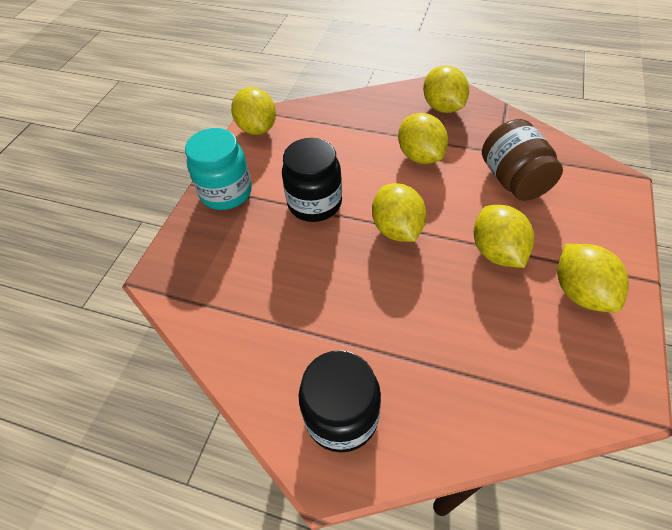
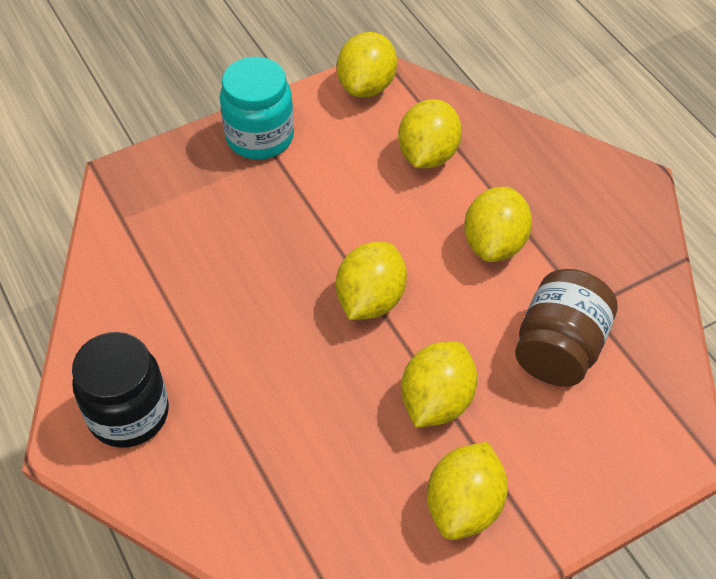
camera: 40 degrees right, 0 degrees up
black jar [282,138,342,222] -> none
yellow lemon [423,65,469,113] -> yellow lemon moved to [398,99,462,169]

